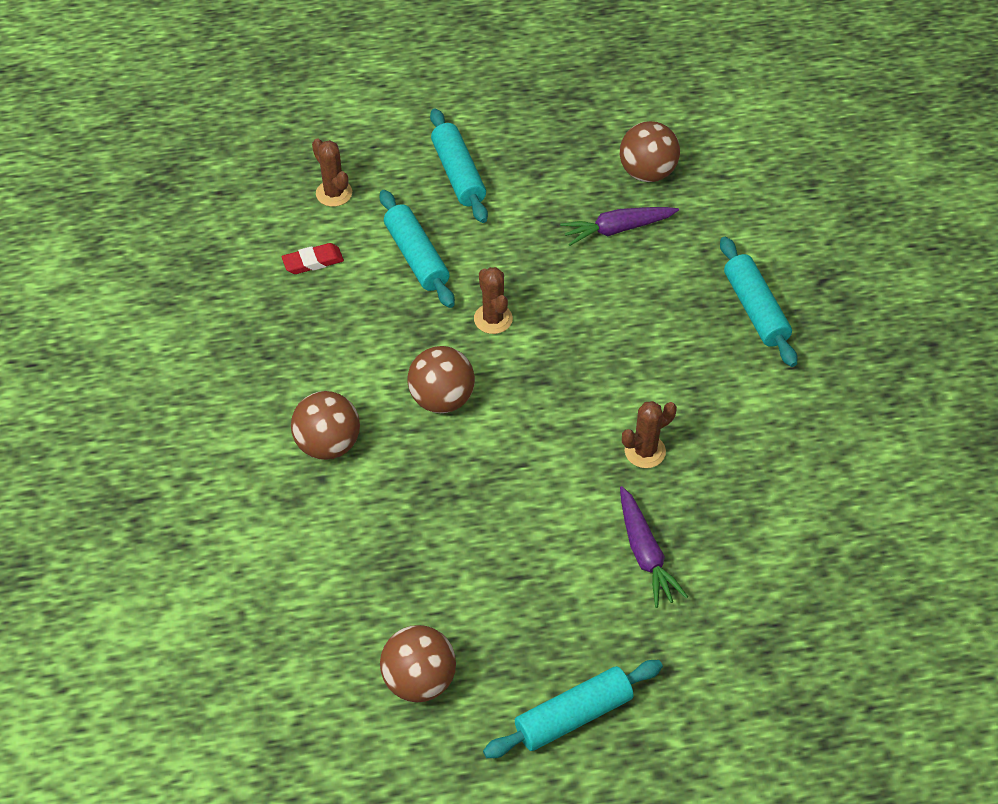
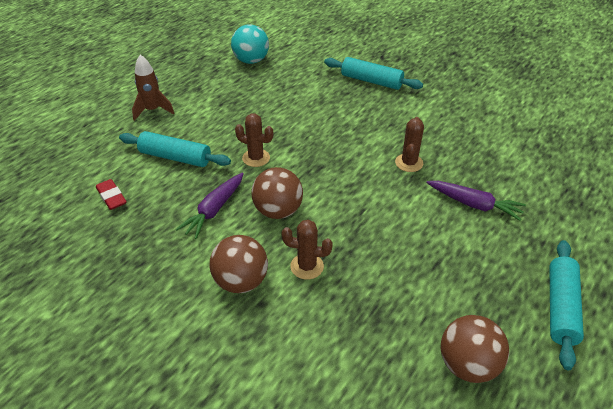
camera: 45 degrees left, 10 degrees down
red eraser [282,243,344,274] -> red eraser turned 60 degrees counterclockwise [96,179,127,210]
brown cactus [312,138,352,207] -> brown cactus moved to [282,220,333,280]
turquoise rolling pin [430,108,488,223] -> brown rocket [132,55,174,121]
purple carrot [560,207,679,246] -> purple carrot moved to [175,172,244,239]
brown ball [620,121,680,182] -> turquoise ball [231,24,269,64]

